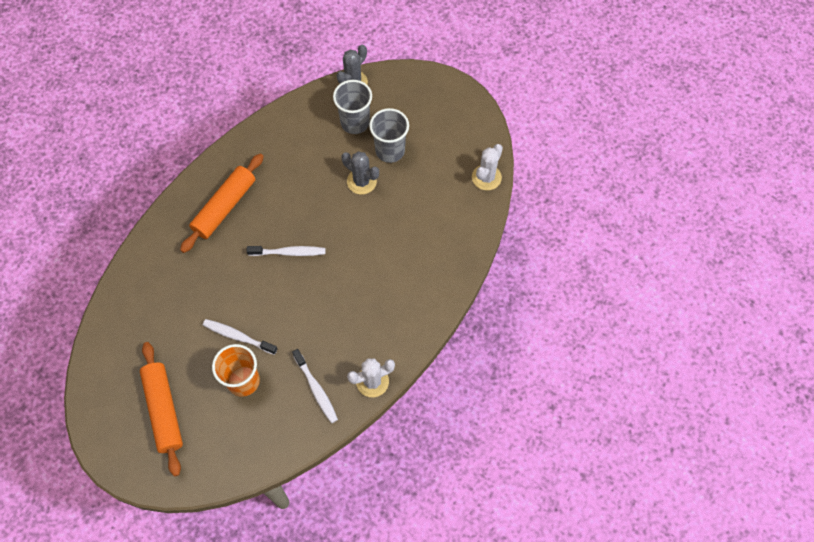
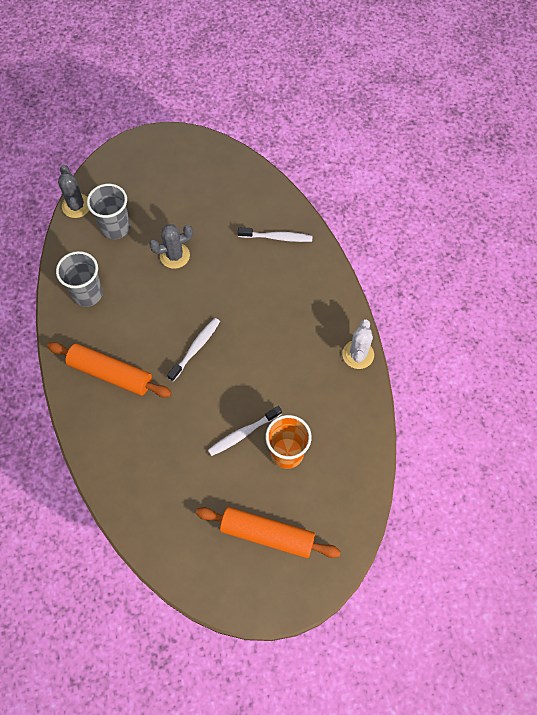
camera: 55 degrees left, 0 degrees up
orange rolling pin [180,154,264,253] -> orange rolling pin turned 45 degrees counterclockwise [47,342,172,398]
white toothbrush [292,349,338,423] -> white toothbrush moved to [238,227,313,242]
grey cup [369,108,409,163] -> grey cup moved to [56,251,103,307]
white cactus [472,144,503,190] -> none

